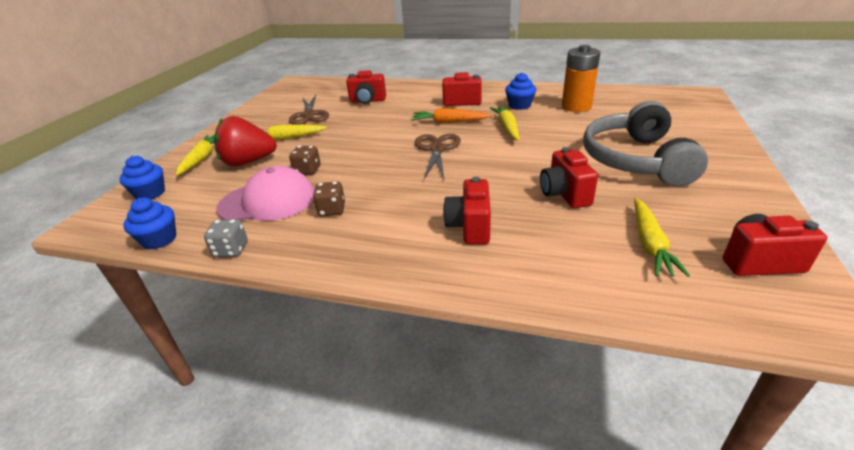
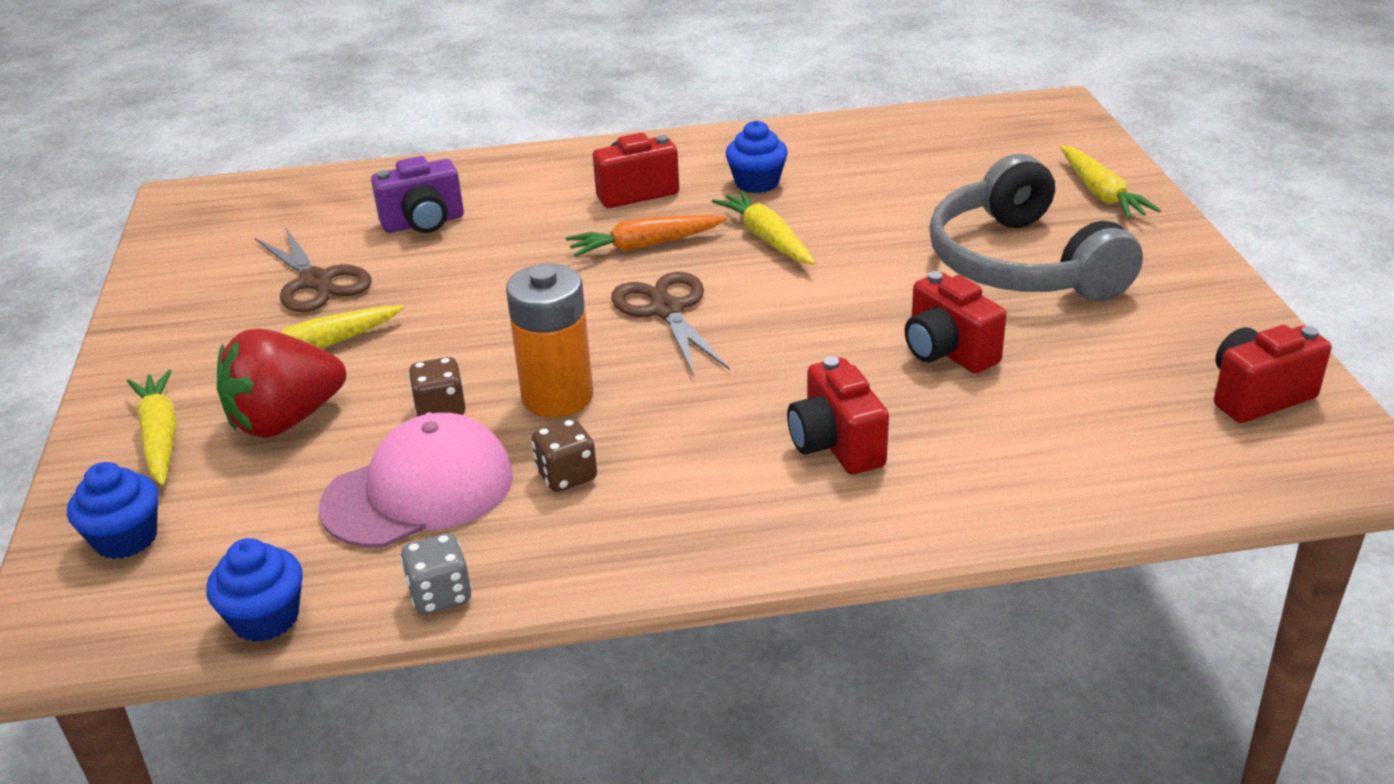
camera: 25 degrees left, 0 degrees up
red camera [346,70,386,104] -> purple camera [371,156,464,233]
orange battery [562,45,600,112] -> orange battery moved to [506,264,593,418]
yellow carrot [634,198,690,277] -> yellow carrot moved to [1060,145,1161,219]

